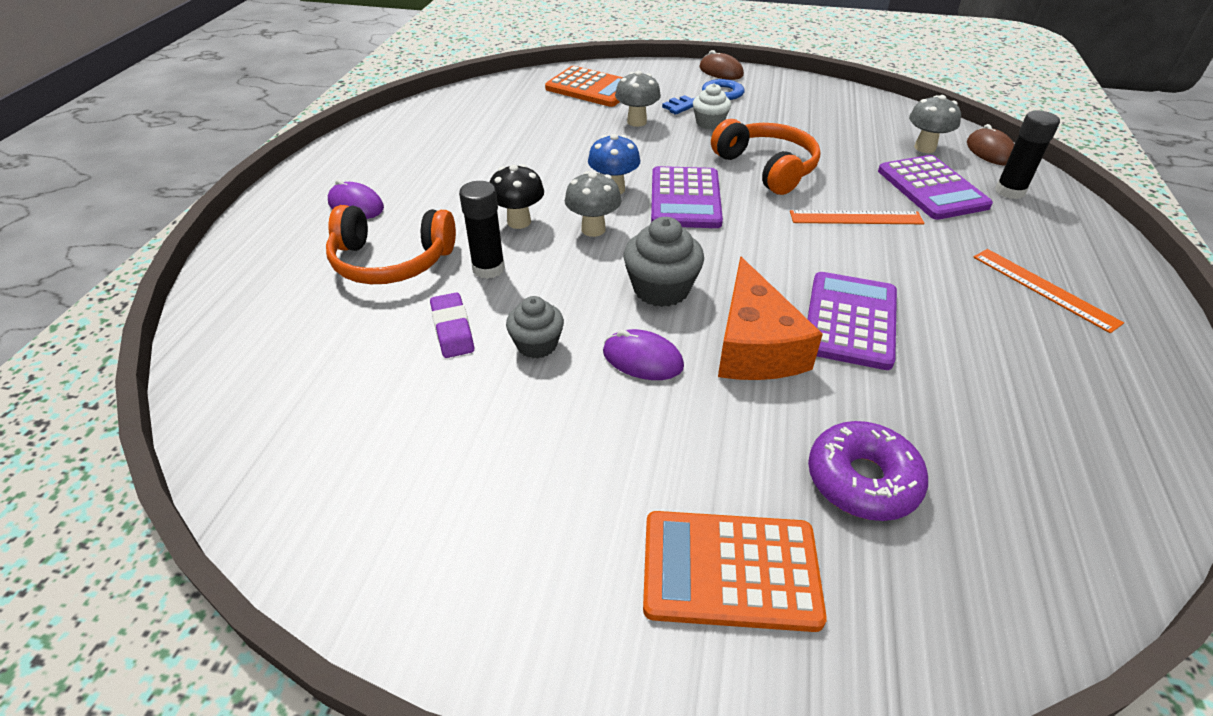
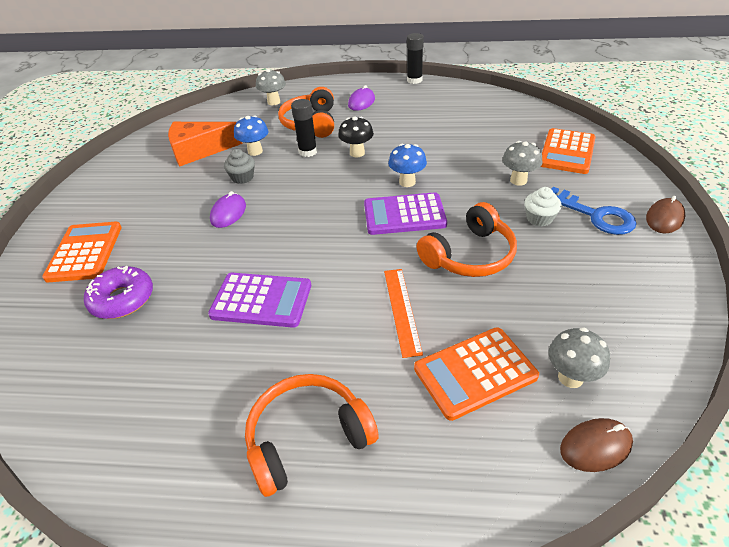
camera: 85 degrees right, 0 degrees up
purple eraser [430,292,474,358] -> blue mushroom [234,115,268,156]
grey mushroom [565,171,621,237] -> grey mushroom moved to [256,69,286,105]
grey cupcake [623,217,704,307] -> none
orange cheese [718,257,823,380] -> orange cheese moved to [168,122,243,166]
purple calculator [878,155,993,220] -> orange calculator [414,327,539,421]
orange ruler [973,249,1124,333] -> orange headphones [245,374,379,497]
black glue stick [995,111,1060,199] -> black glue stick moved to [407,33,424,84]

